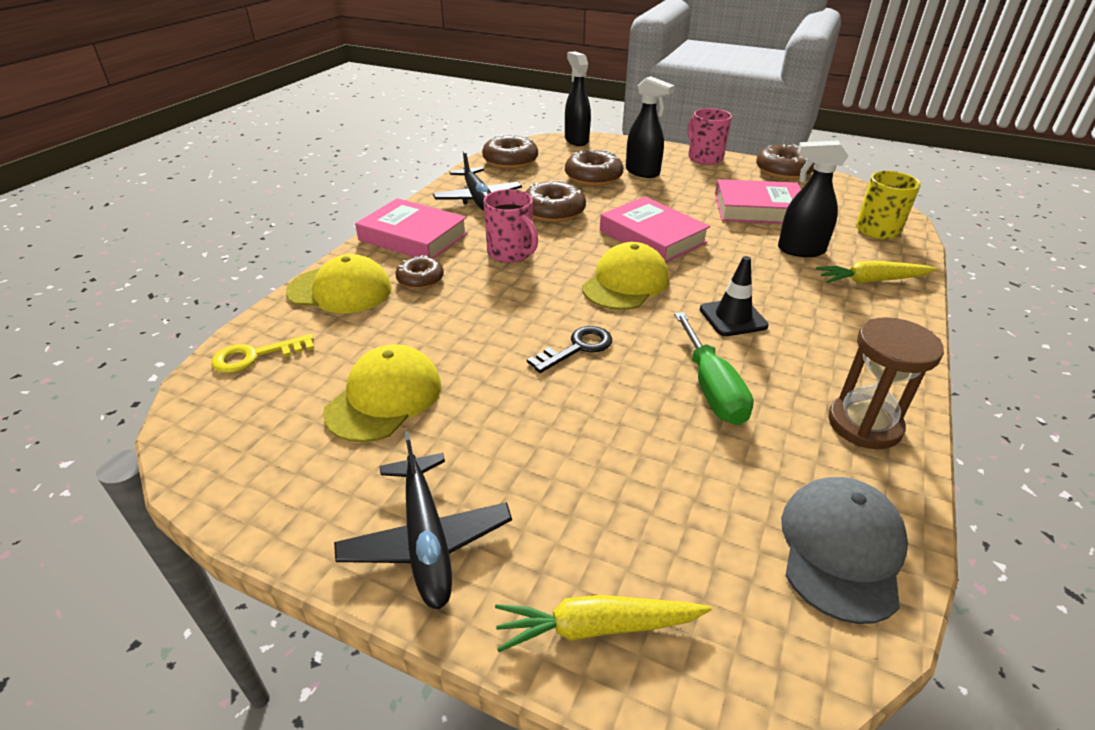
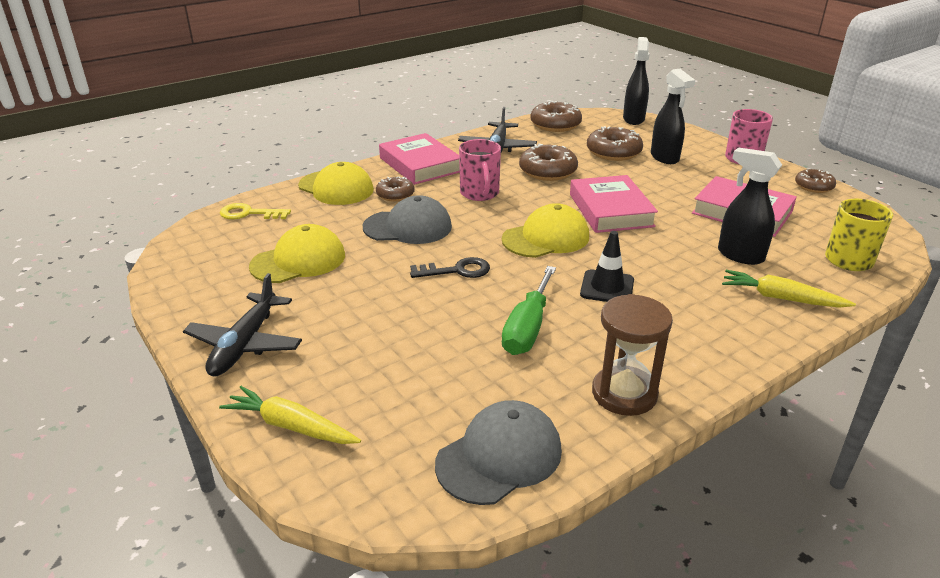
camera: 30 degrees right, 5 degrees down
brown donut [756,144,815,180] -> brown donut [795,169,836,193], size x0.62
none -> grey cap [363,195,452,244]

